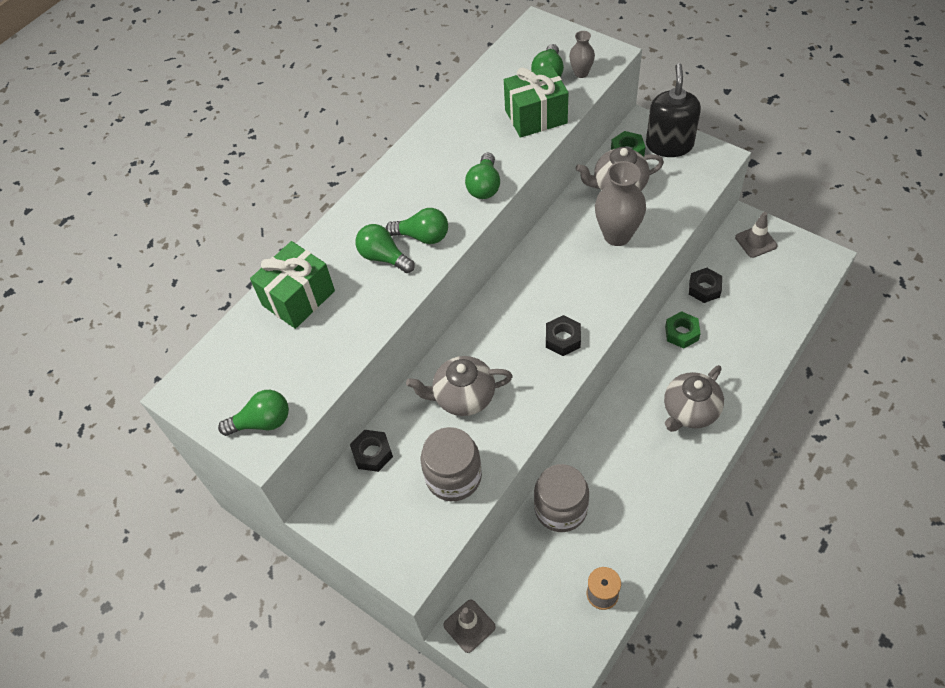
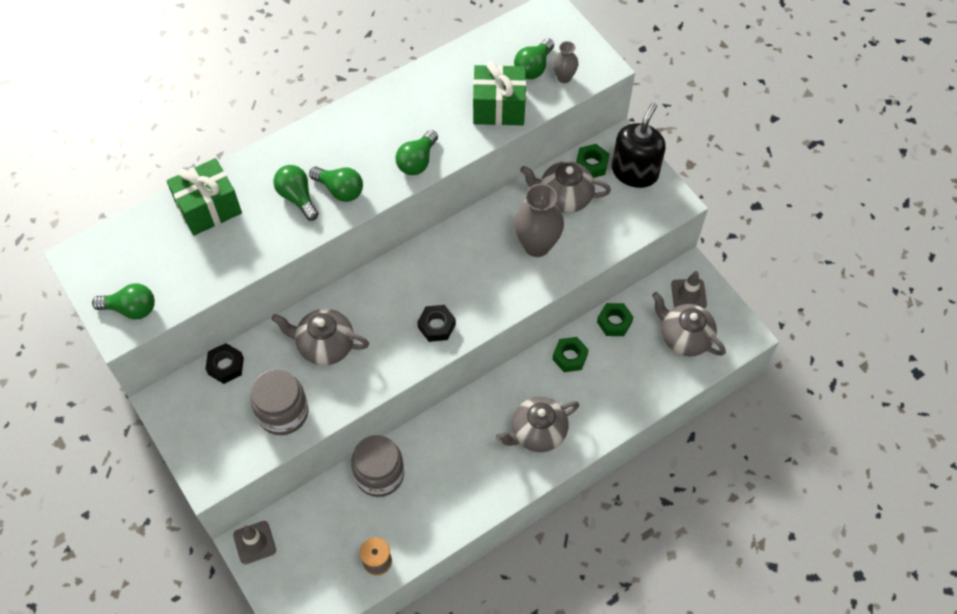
camera: 15 degrees right, 5 degrees up
black nut [689,268,722,303] -> green nut [597,303,633,336]
none -> grey teapot [652,292,726,356]

